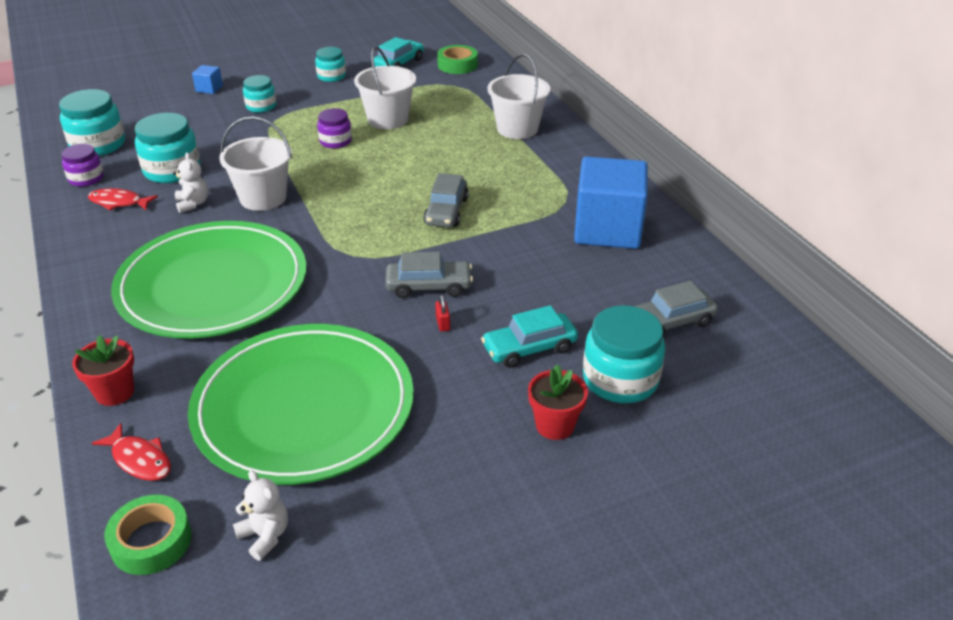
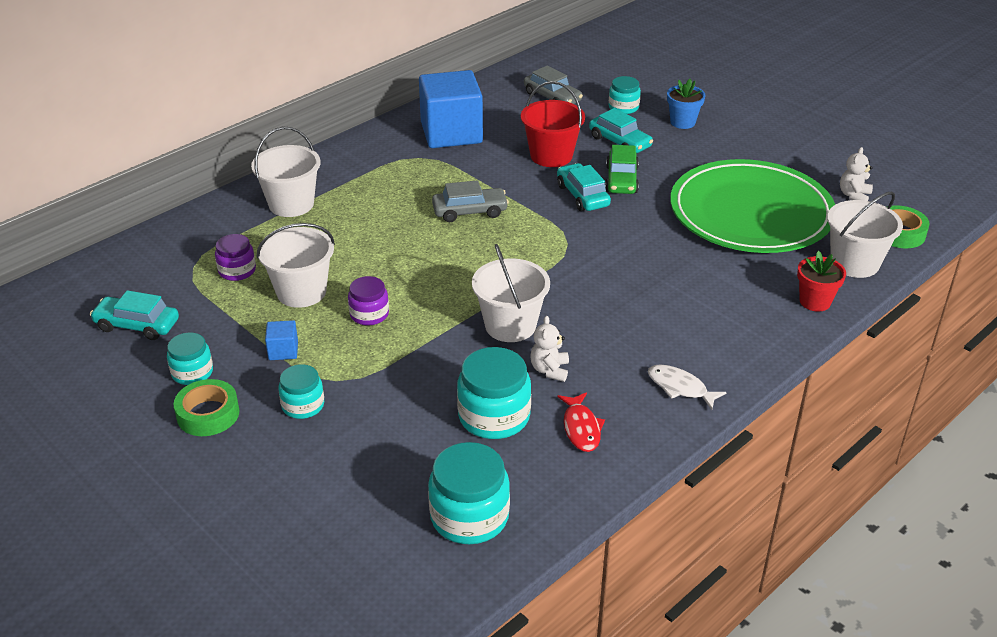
camera: 110 degrees left, 0 degrees up
purple jar [62,144,104,187] -> purple jar moved to [215,234,256,281]
red fish [92,423,171,481] -> white bucket [827,192,903,278]
green plate [111,221,307,338] -> none
white teddy bear [173,152,208,213] -> white teddy bear turned 45 degrees counterclockwise [530,316,569,382]
blue cube [192,65,223,94] -> blue cube moved to [265,320,298,360]
grey car [385,252,473,298] -> turquoise car [557,163,611,211]
red padlock [435,295,450,332] -> green car [605,145,639,194]
green tape [437,45,478,74] -> green tape moved to [174,379,239,436]
red flower pot [528,364,588,440] -> blue flower pot [667,79,705,129]
turquoise jar [583,305,665,403] -> turquoise jar [609,76,641,114], size x0.60
none -> red bucket [521,81,585,167]
none -> white fish [648,365,727,410]

